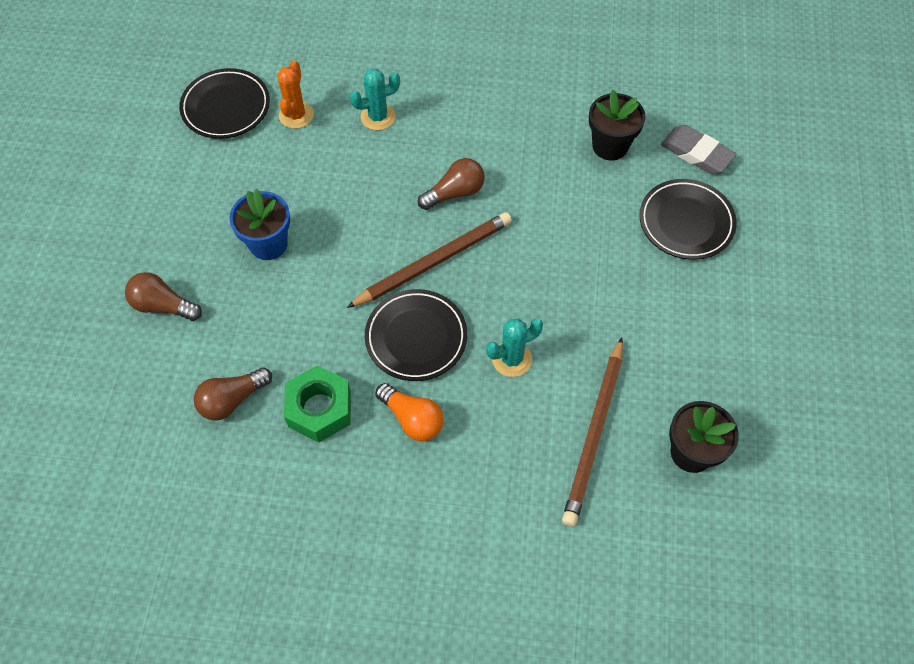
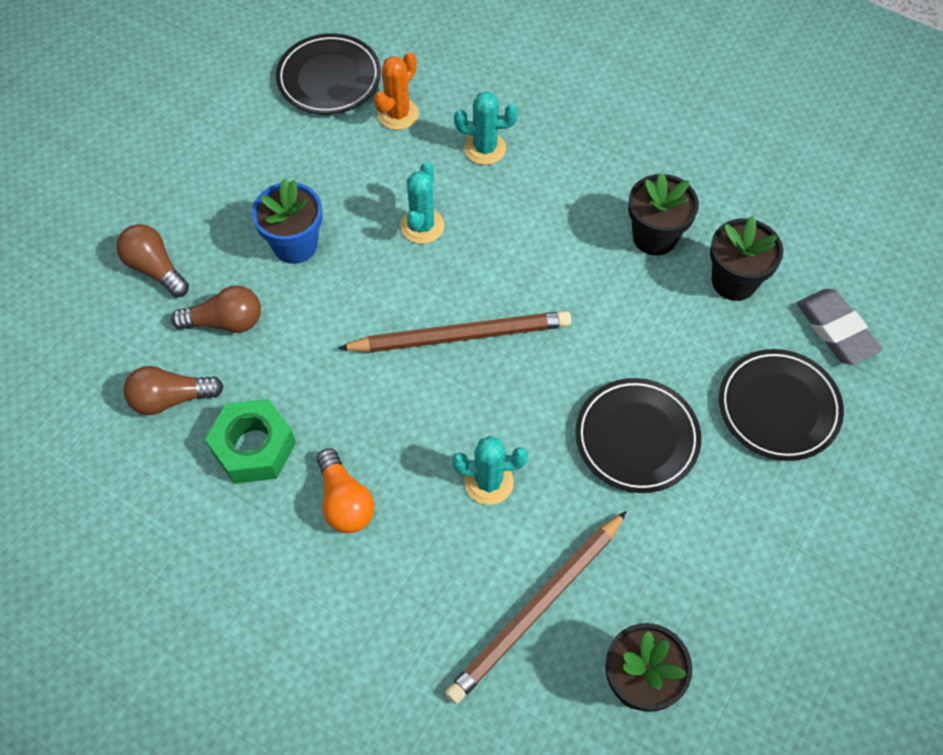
camera: 25 degrees right, 0 degrees up
black plate [365,289,467,381] -> black plate moved to [575,378,701,493]
brown light bulb [418,158,485,210] -> brown light bulb moved to [171,285,261,333]
none -> turquoise cactus [400,162,444,244]
none -> black flower pot [628,173,699,256]

